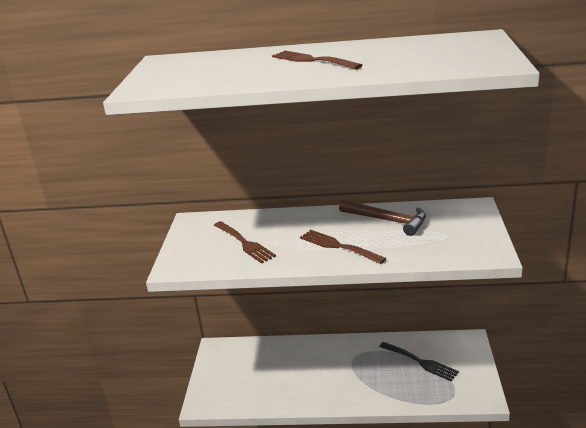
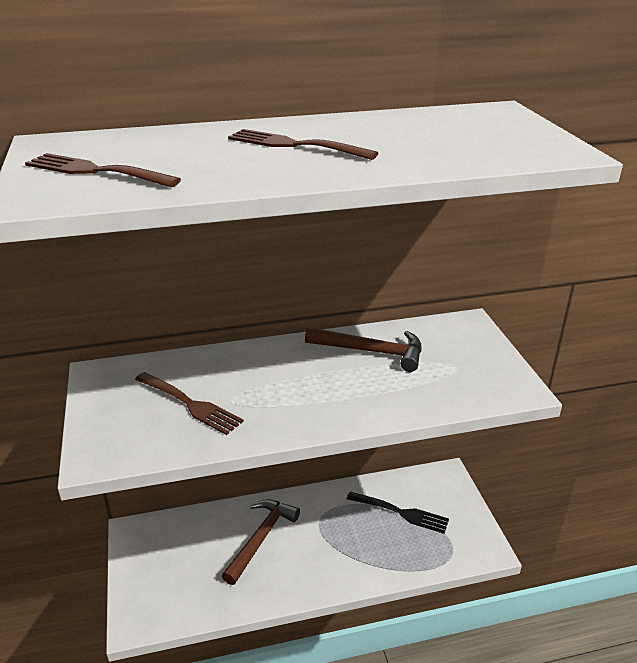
camera: 20 degrees left, 5 degrees up
brown fork [300,230,387,264] -> brown fork moved to [25,153,181,187]
none -> brown hammer [222,499,300,585]

